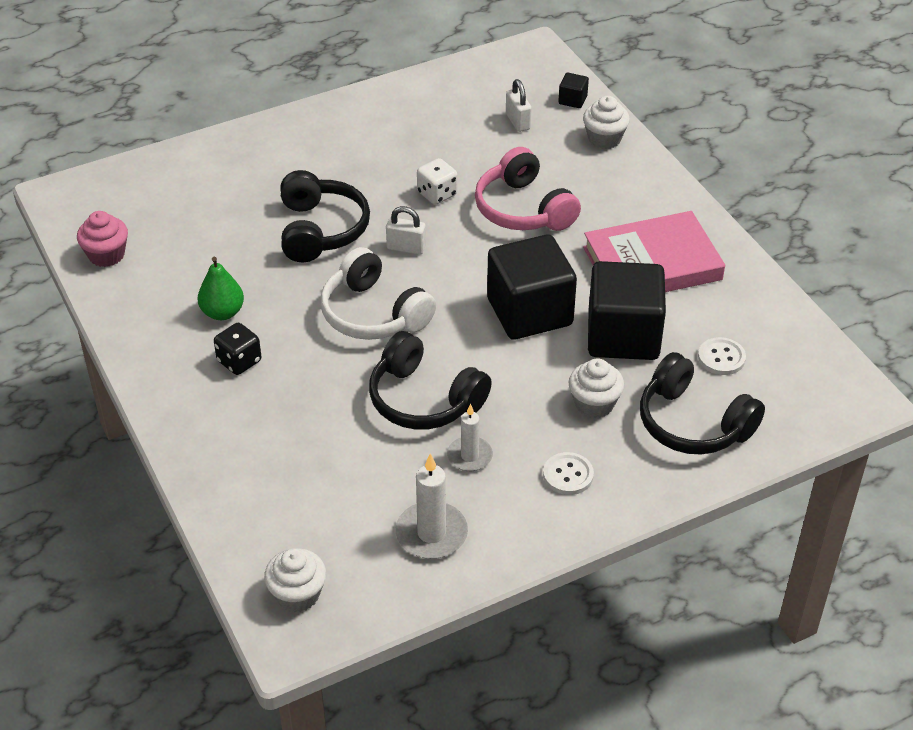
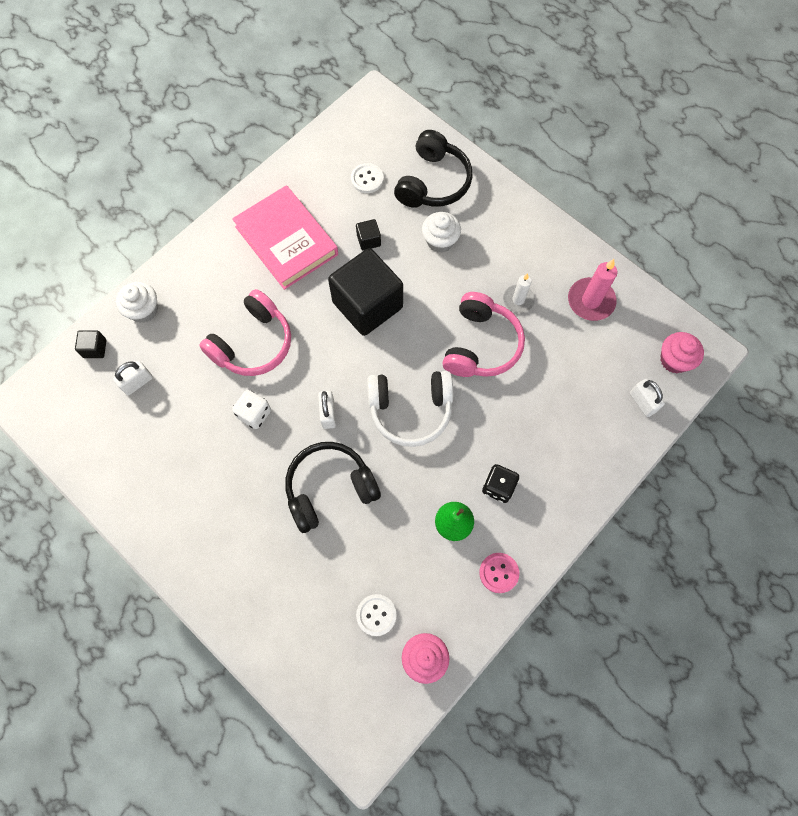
camera: 110 degrees left, 25 degrees up
white cupcake [264,548,326,612] -> pink cupcake [660,332,704,373]
white headphones [320,247,436,340] -> white headphones turned 60 degrees clockwise [367,371,453,447]
black headphones [369,331,492,430] -> pink headphones [443,292,525,377]
white candle [396,453,468,559] -> pink candle [568,259,617,321]
white button [543,452,594,495] -> white button moved to [356,594,397,636]
black cube [588,261,666,360] -> black cube [356,219,381,251], size x0.40
none -> pink button [479,553,519,593]
none -> white padlock [630,379,665,417]

